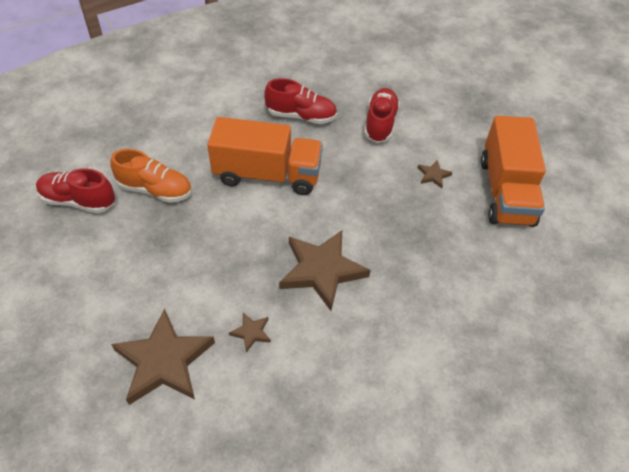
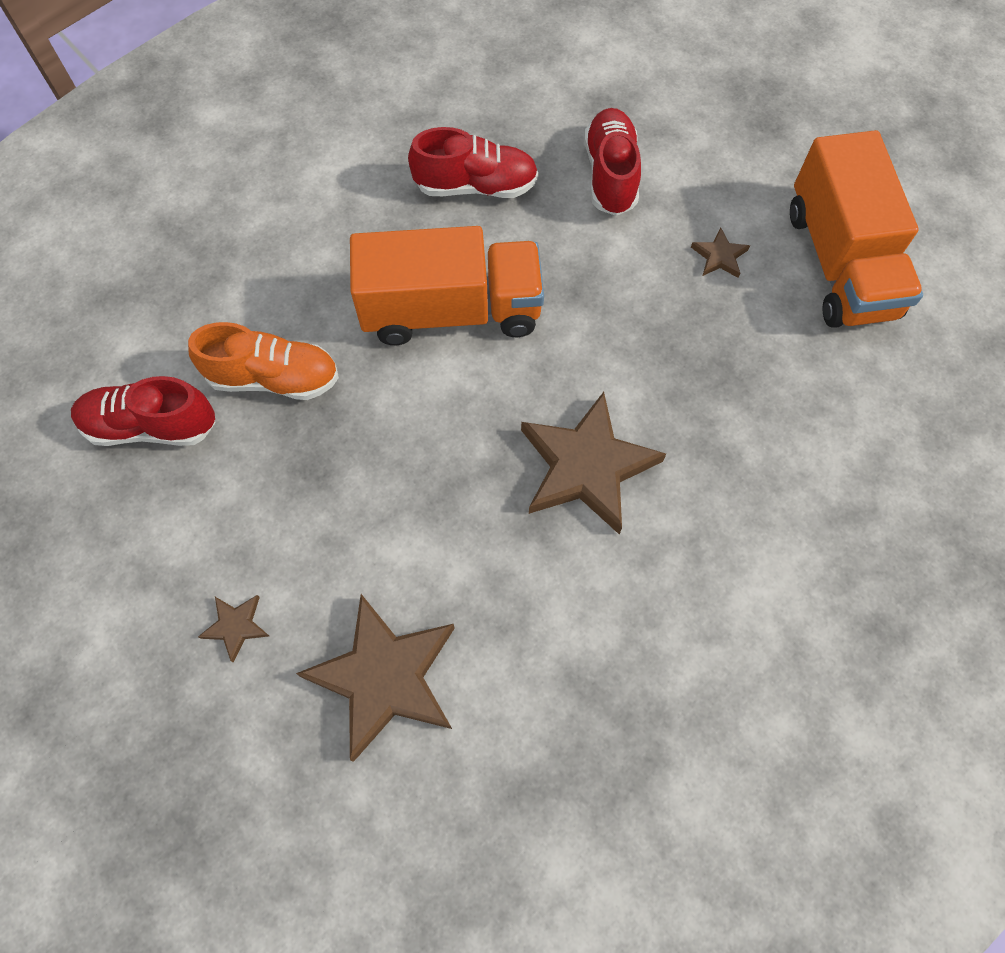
camera: 10 degrees left, 15 degrees up
brown star [229,313,271,353] -> brown star moved to [198,595,269,663]

